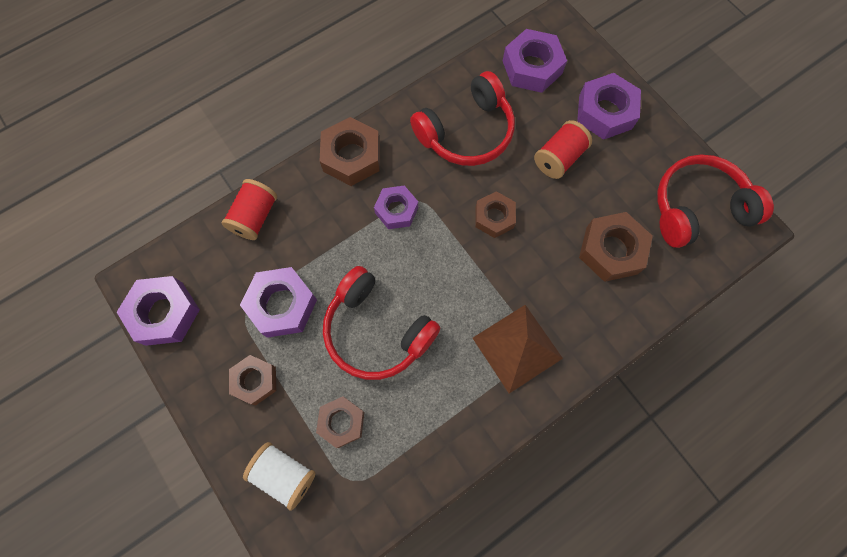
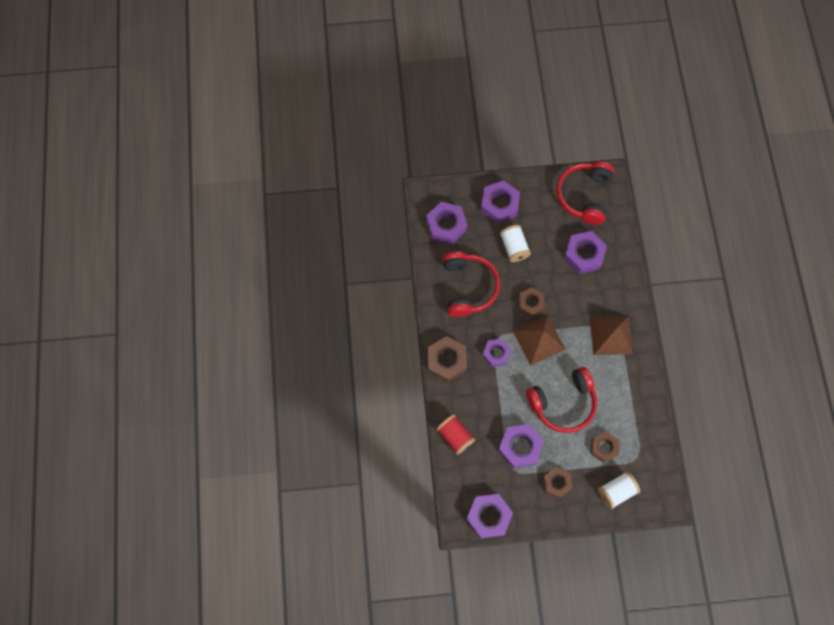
camera: 60 degrees left, 0 degrees up
red spool [534,120,592,179] -> white spool [500,225,531,262]
brown nut [579,212,653,282] -> purple nut [564,231,607,274]
none -> brown pyramid [513,315,566,366]

